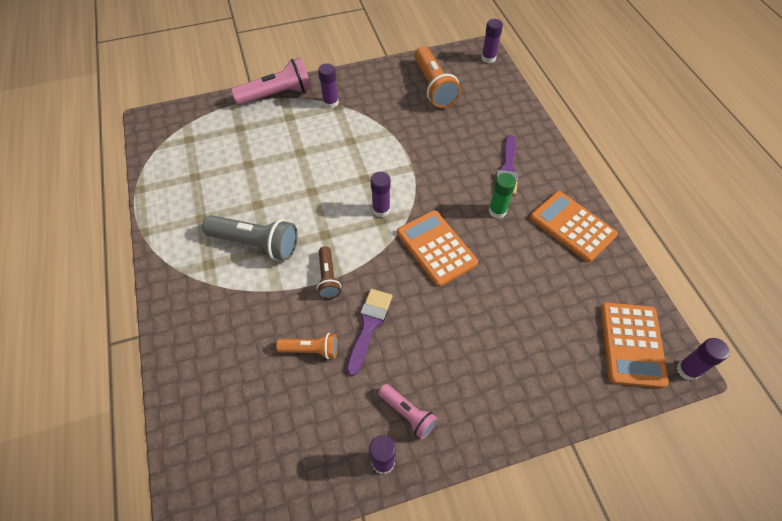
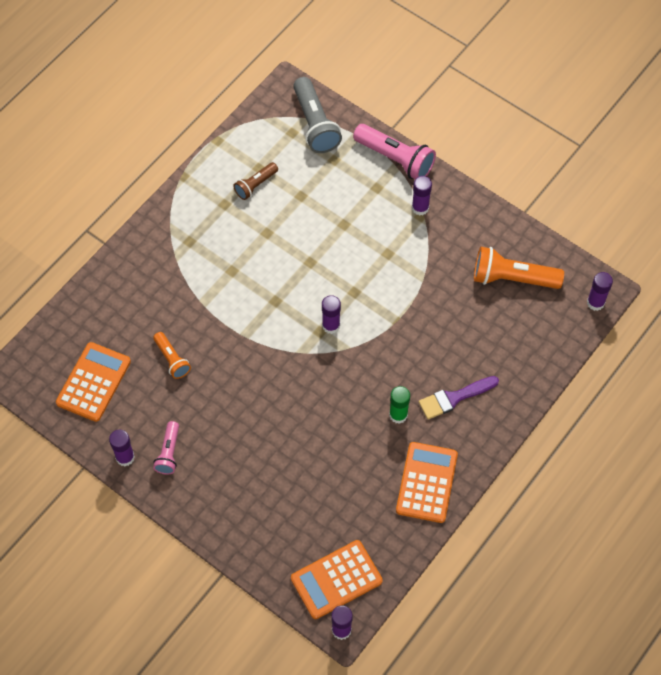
camera: 55 degrees right, 5 degrees up
grey flashlight [202,215,297,261] -> grey flashlight moved to [293,77,342,153]
brown flashlight [316,246,341,299] -> brown flashlight moved to [233,162,278,200]
purple brush [346,289,392,376] -> none
orange calculator [397,210,478,287] -> orange calculator moved to [56,342,131,422]
orange flashlight [414,47,461,108] -> orange flashlight turned 60 degrees clockwise [474,247,564,289]

